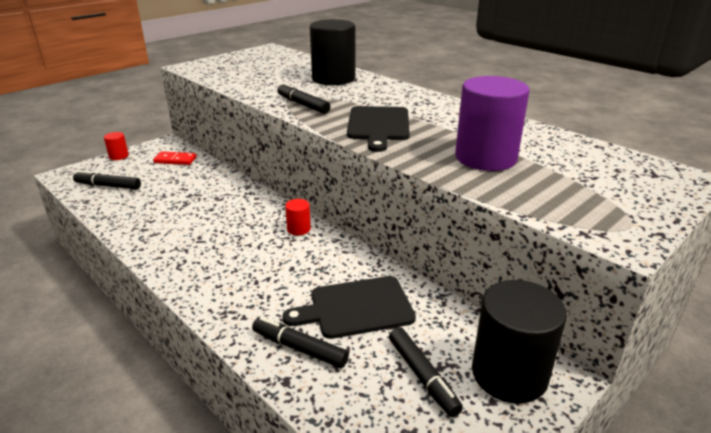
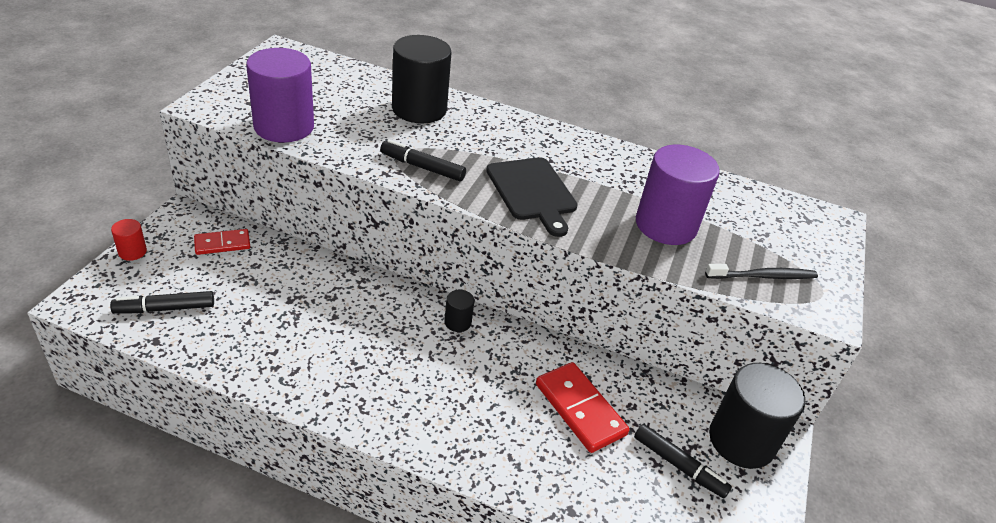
camera: 30 degrees left, 10 degrees up
black marker [252,317,349,368] -> none
black cutting board [283,276,416,339] -> red domino [536,362,629,453]
red cylinder [285,199,311,235] -> black cylinder [444,290,475,332]
none -> purple cylinder [246,48,314,142]
none -> black toothbrush [705,264,818,279]

